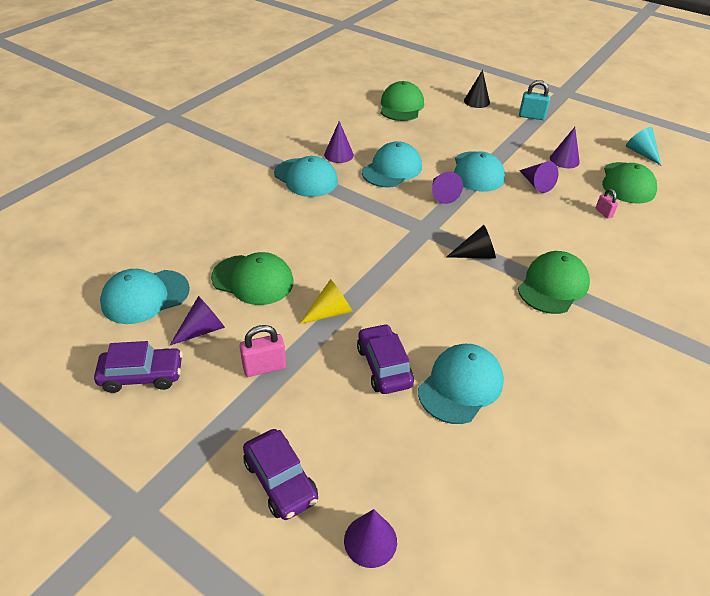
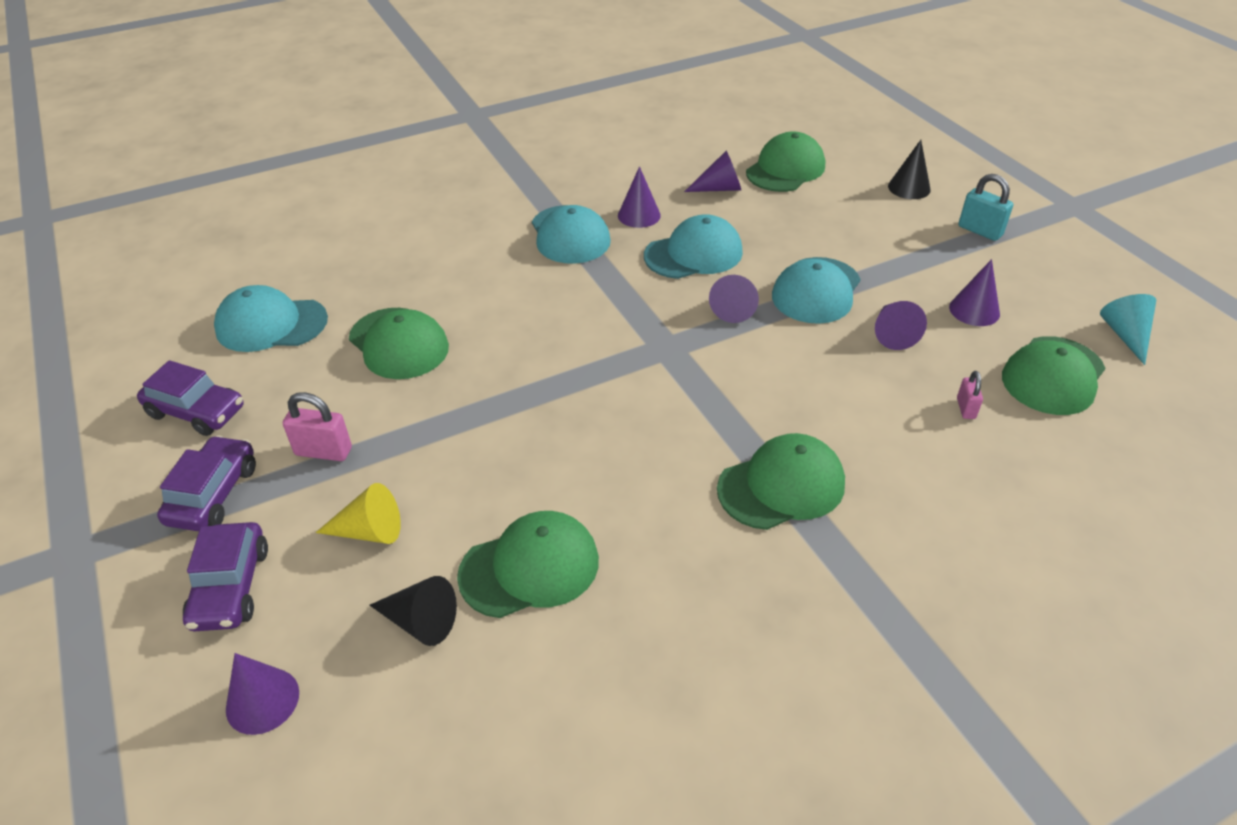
camera: 30 degrees right, 0 degrees up
purple cone [169,296,225,346] -> purple cone moved to [684,151,741,192]
yellow cone [299,279,353,324] -> yellow cone moved to [316,483,401,544]
purple car [357,324,414,394] -> purple car moved to [157,435,256,531]
turquoise cap [418,344,504,424] -> green cap [457,511,599,618]
black cone [446,225,496,259] -> black cone moved to [370,576,457,646]

